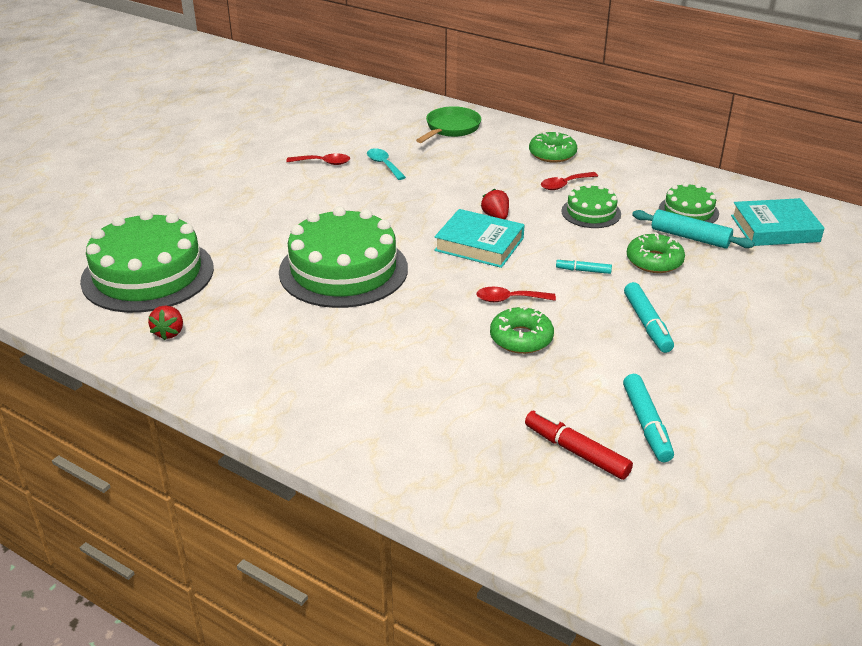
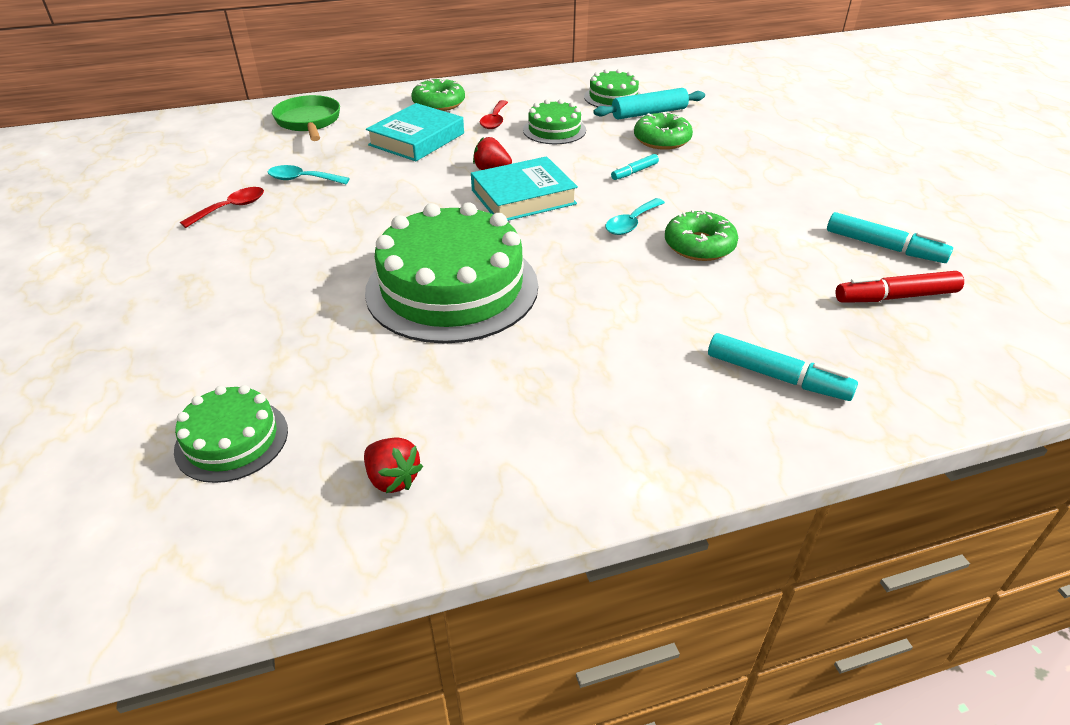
camera: 50 degrees left, 5 degrees up
green cake [80,210,214,313] -> green cake [174,385,288,483], size x0.50
red spoon [477,287,556,302] -> turquoise spoon [606,198,665,235]
turquoise marker [624,282,674,353] -> turquoise marker moved to [708,333,858,401]
turquoise book [731,198,824,246] -> turquoise book moved to [366,103,464,161]

